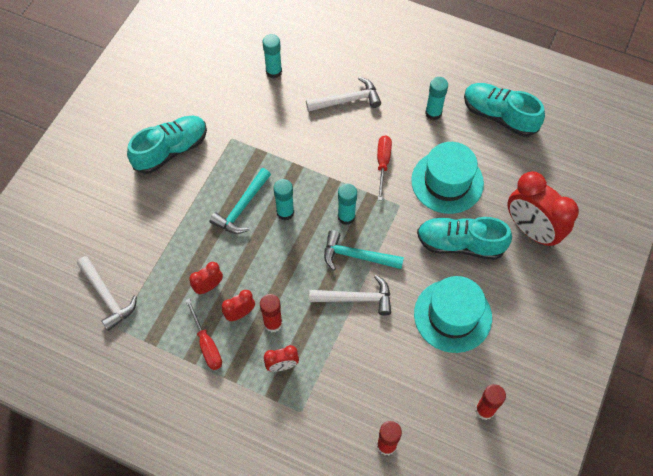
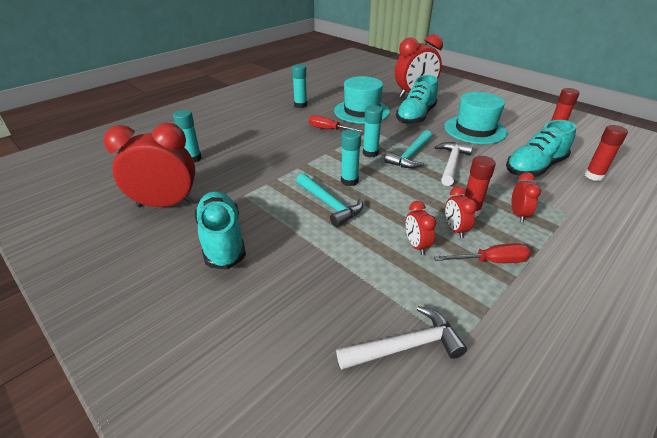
camera: 70 degrees left, 25 degrees down
white hammer [306,77,381,112] -> none
turquoise shoe [464,83,545,137] -> turquoise shoe moved to [506,120,576,177]
none -> red clock [103,123,195,207]

